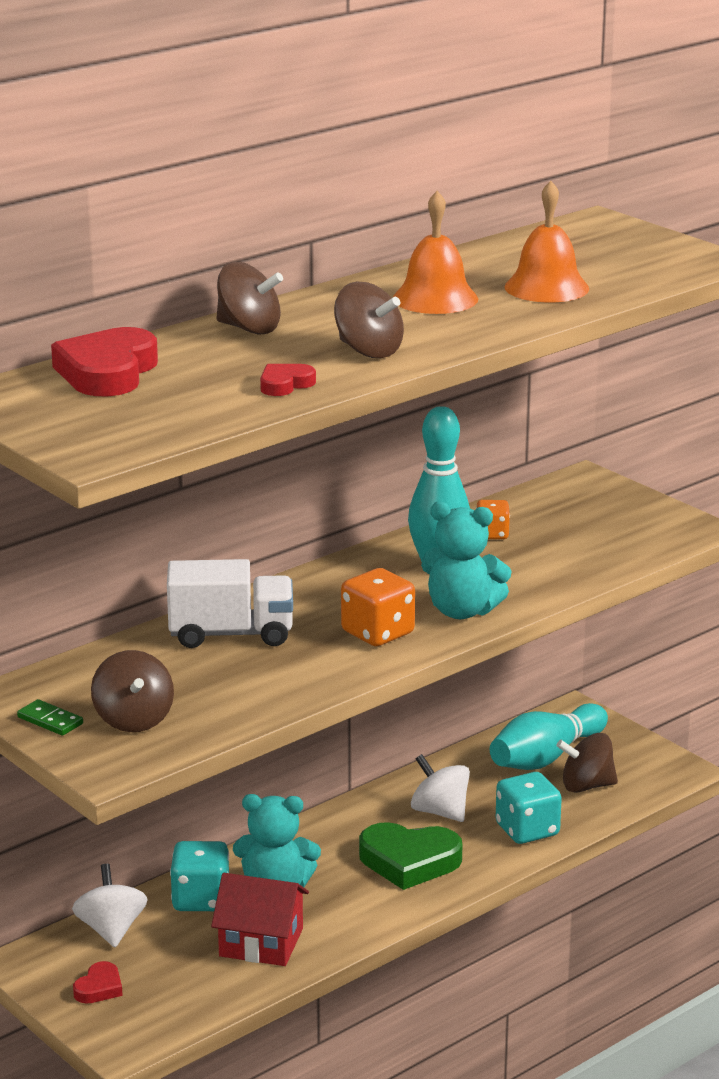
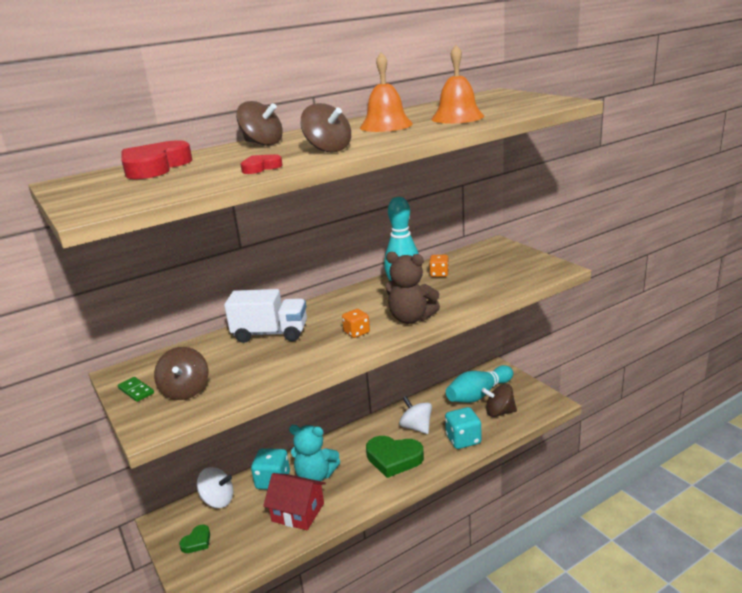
camera: 10 degrees right, 0 degrees up
white spinning top [72,864,148,947] -> white spinning top turned 105 degrees clockwise [197,467,233,508]
red heart [73,961,123,1003] -> green heart [179,525,210,553]
orange dice [341,568,415,646] -> orange dice [342,309,370,338], size x0.61
turquoise teddy bear [421,502,512,619] -> brown teddy bear [386,252,440,324]

